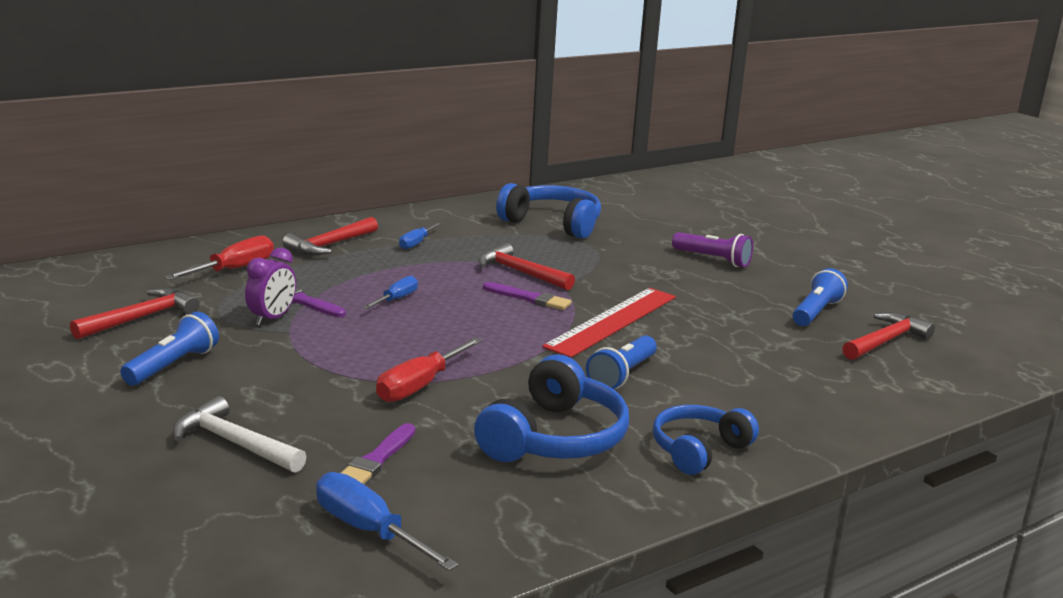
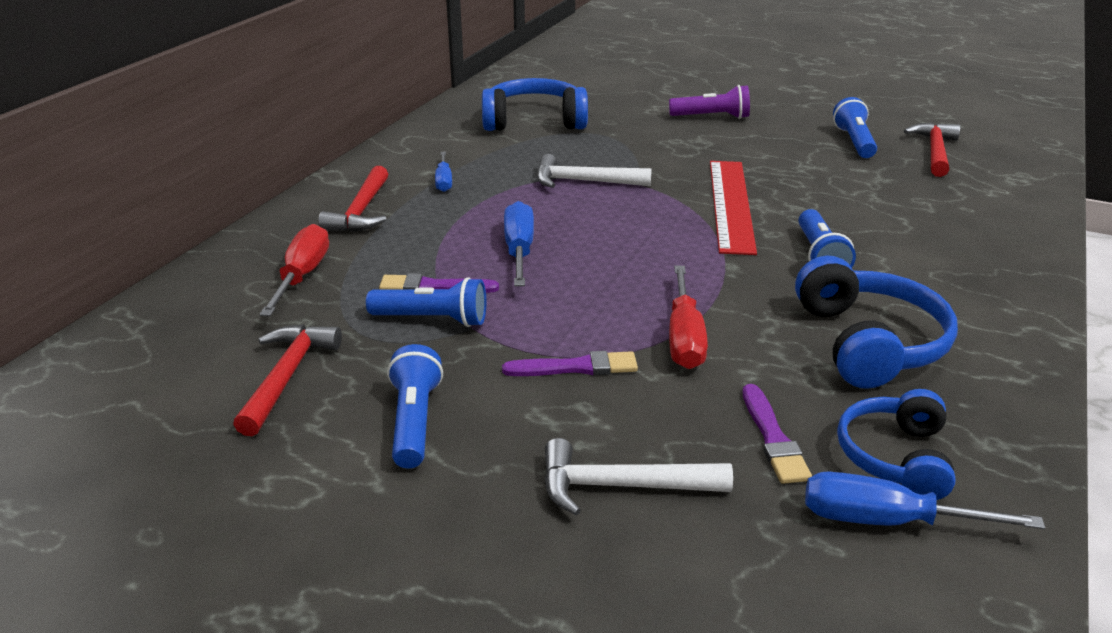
camera: 30 degrees left, 10 degrees up
purple clock [245,248,296,326] -> blue flashlight [366,277,486,327]
blue screwdriver [363,276,418,309] -> blue screwdriver [504,201,534,286], size x1.58
red hammer [478,243,575,290] -> white hammer [537,154,652,188]
purple brush [483,282,572,310] -> purple brush moved to [502,351,638,376]
blue headphones [653,405,759,475] -> blue headphones moved to [837,389,956,500]

